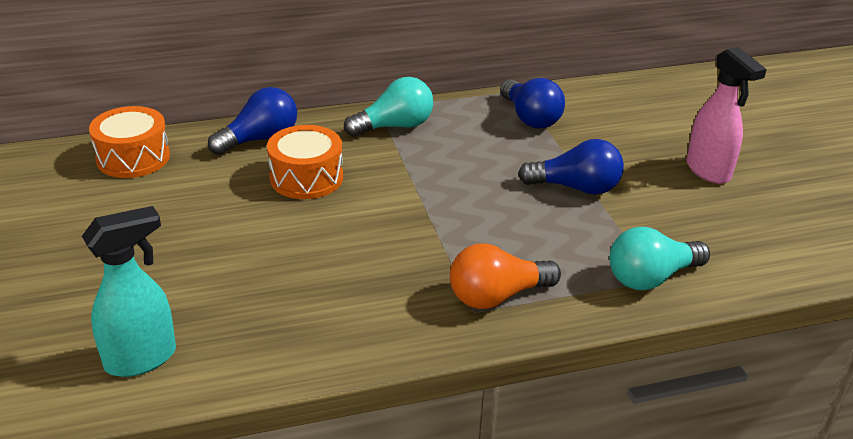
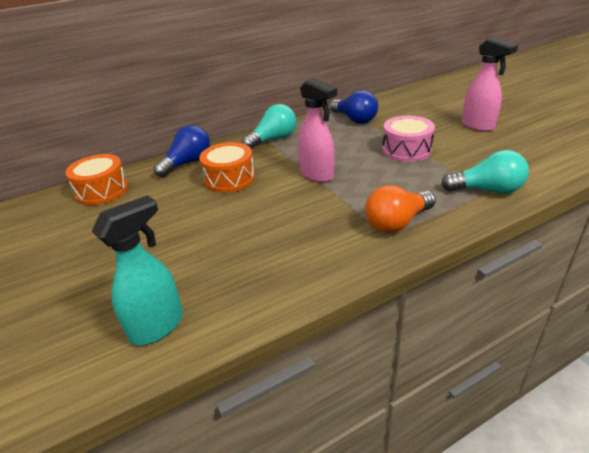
camera: 10 degrees left, 0 degrees up
blue light bulb [518,139,624,195] -> pink drum [382,116,435,162]
turquoise light bulb [610,227,710,290] -> turquoise light bulb turned 135 degrees counterclockwise [441,150,529,194]
none -> pink spray bottle [298,78,337,182]

